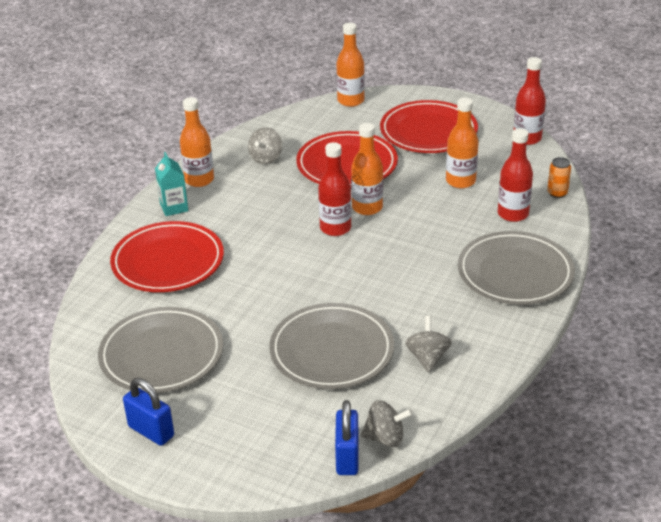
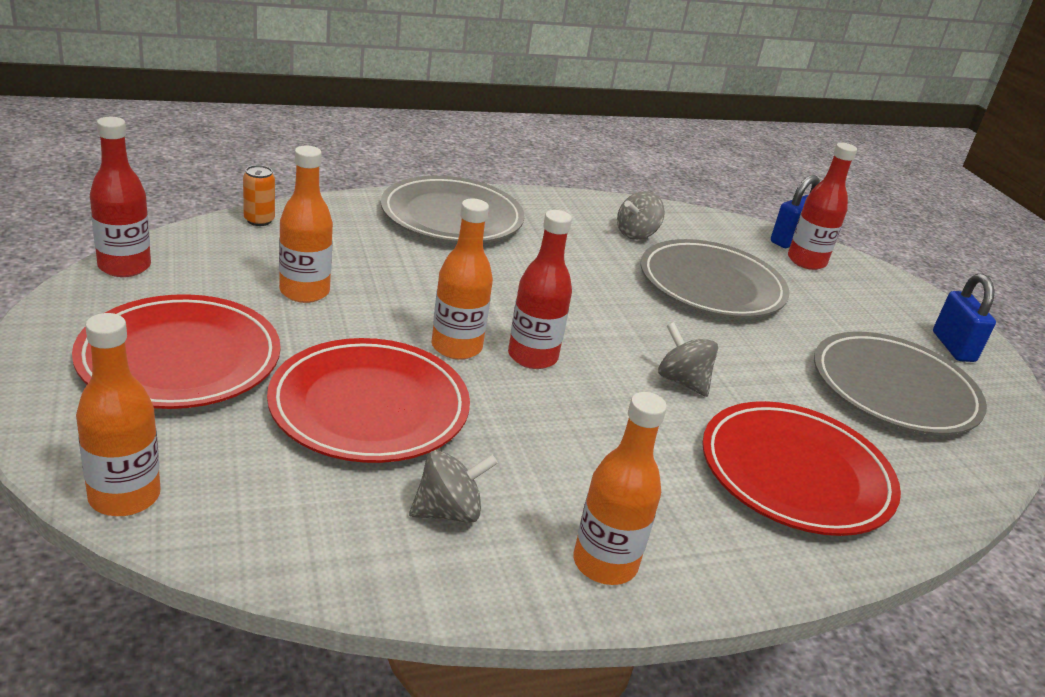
camera: 140 degrees left, 5 degrees down
turquoise carton [155,152,188,216] -> none
grey spinning top [361,400,413,447] -> grey spinning top moved to [658,322,718,397]
red bottle [498,128,533,222] -> red bottle moved to [788,143,857,270]

